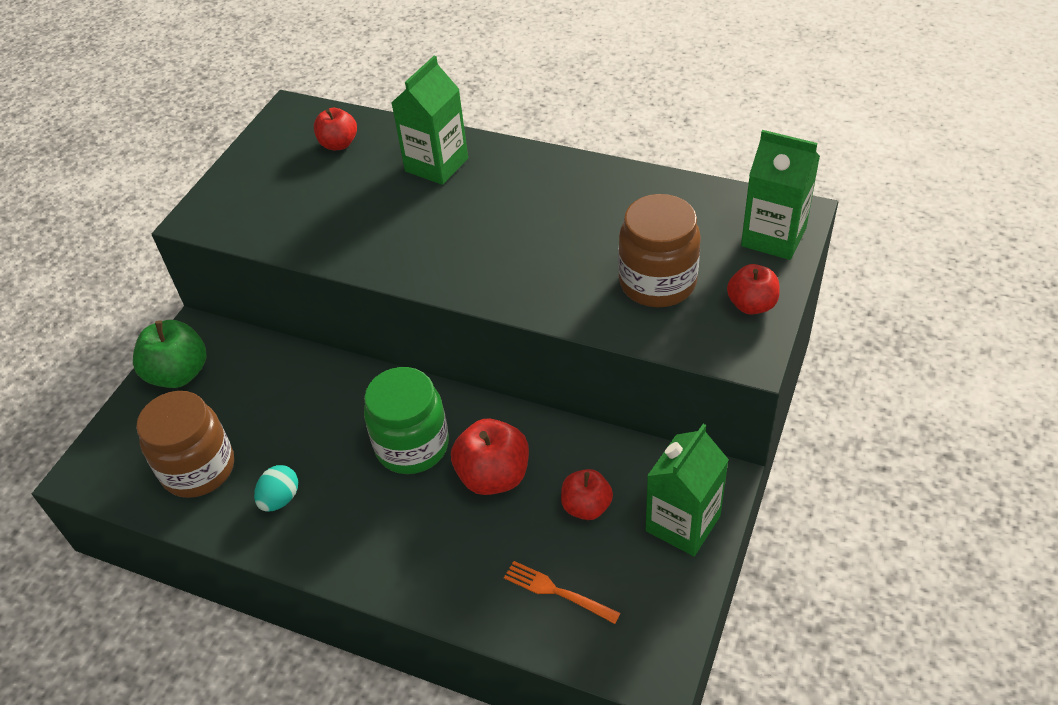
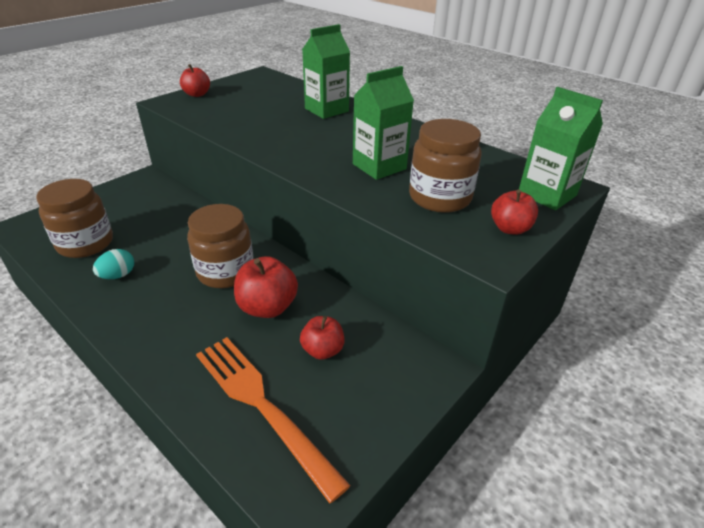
camera: 15 degrees right, 10 degrees down
green apple [133,320,206,388] -> none
red apple [314,108,357,150] -> red apple moved to [180,64,210,97]
green jar [364,367,449,474] -> brown jar [187,204,253,288]
orange fork [504,561,620,624] -> orange fork [196,337,351,504], size x2.02
green carton [645,424,729,556] -> green carton moved to [353,66,414,180]

